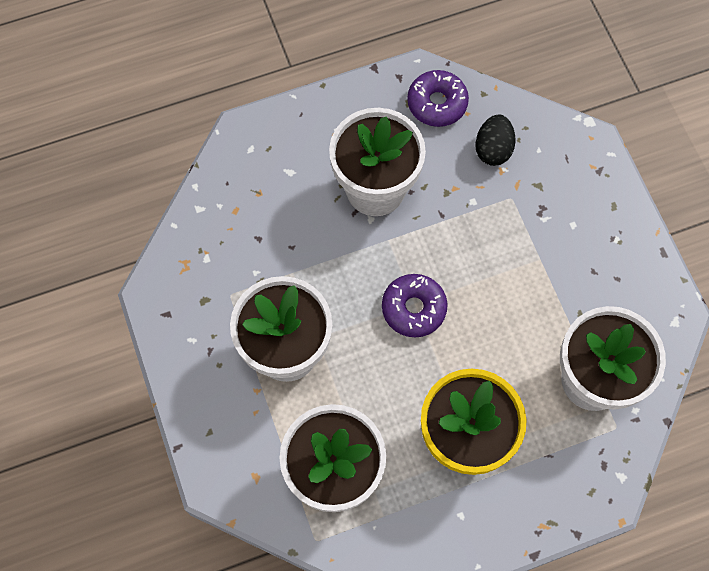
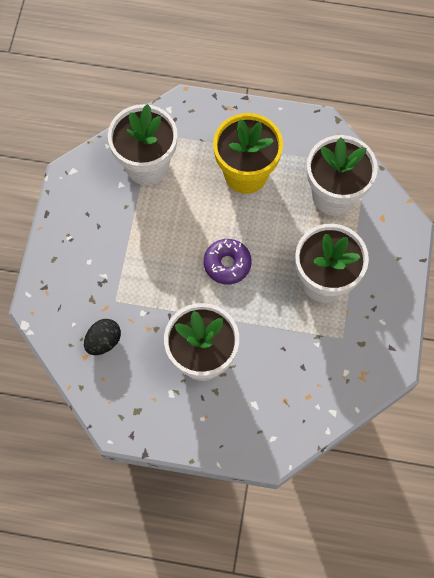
camera: 150 degrees left, 0 degrees up
purple donut [407,70,469,127] -> none

